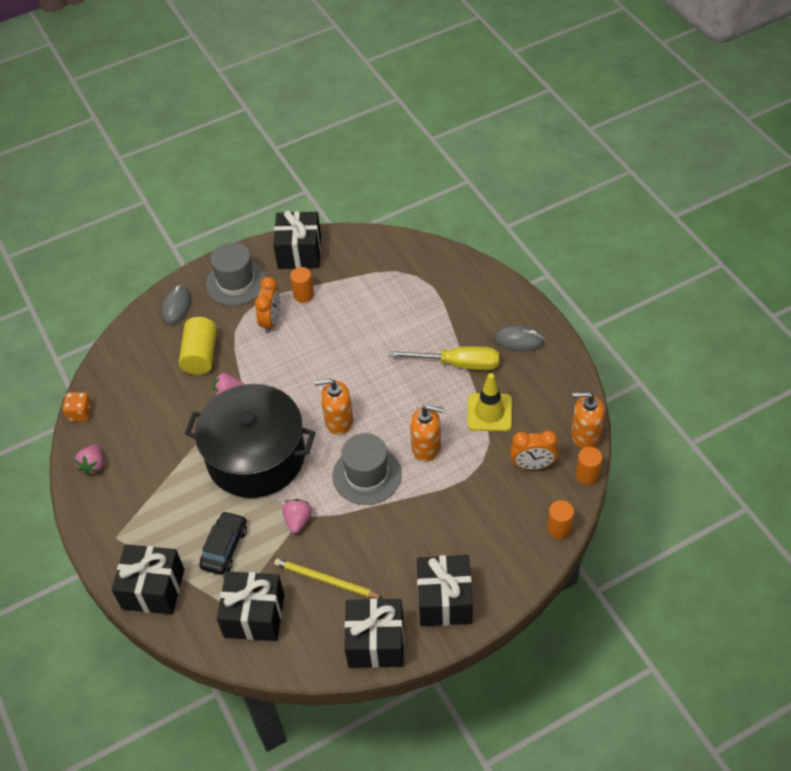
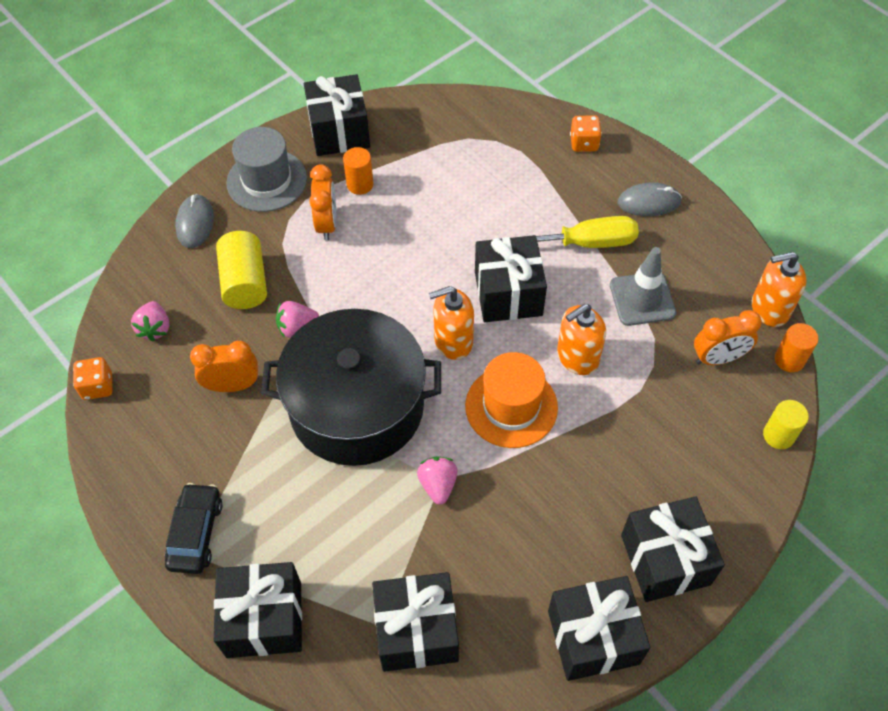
camera: 15 degrees left, 5 degrees up
pink strawberry [74,444,103,476] -> pink strawberry moved to [131,301,169,342]
black car [199,511,247,575] -> black car moved to [165,483,223,574]
yellow pencil [274,558,383,599] -> none
grey hat [333,433,402,505] -> orange hat [465,352,558,448]
orange soap dispenser [410,405,444,462] -> orange soap dispenser turned 150 degrees clockwise [557,304,606,375]
yellow traffic cone [467,373,512,431] -> grey traffic cone [610,247,676,326]
orange cylinder [547,500,574,539] -> yellow cylinder [763,400,809,449]
none -> orange clock [190,341,258,392]
none -> black gift [475,235,547,322]
none -> orange dice [570,115,602,152]

